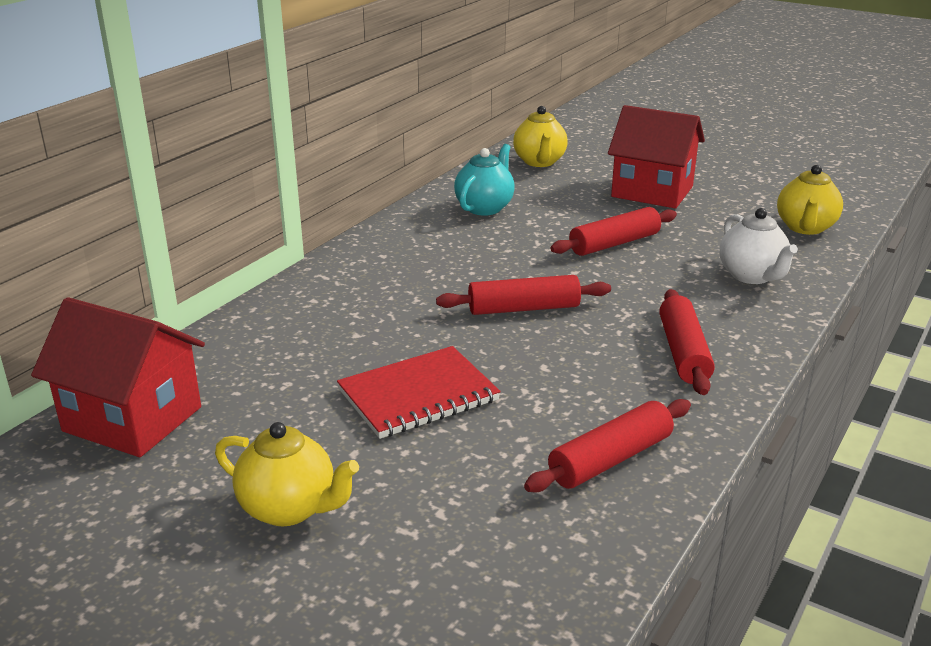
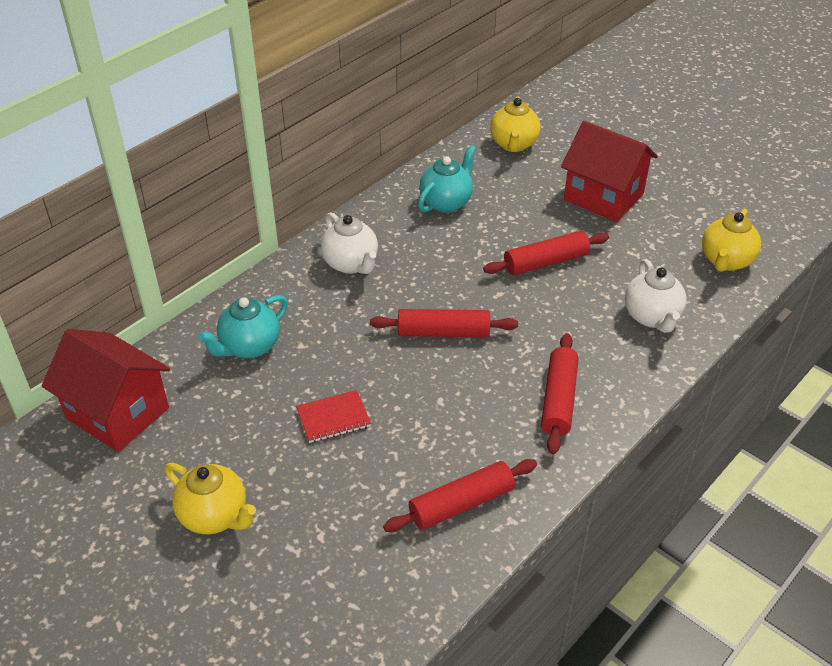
camera: 10 degrees right, 15 degrees up
red notebook [337,346,501,439] -> red notebook [296,390,371,443], size x0.61
none -> turquoise teapot [198,295,288,358]
none -> white teapot [321,212,378,274]

